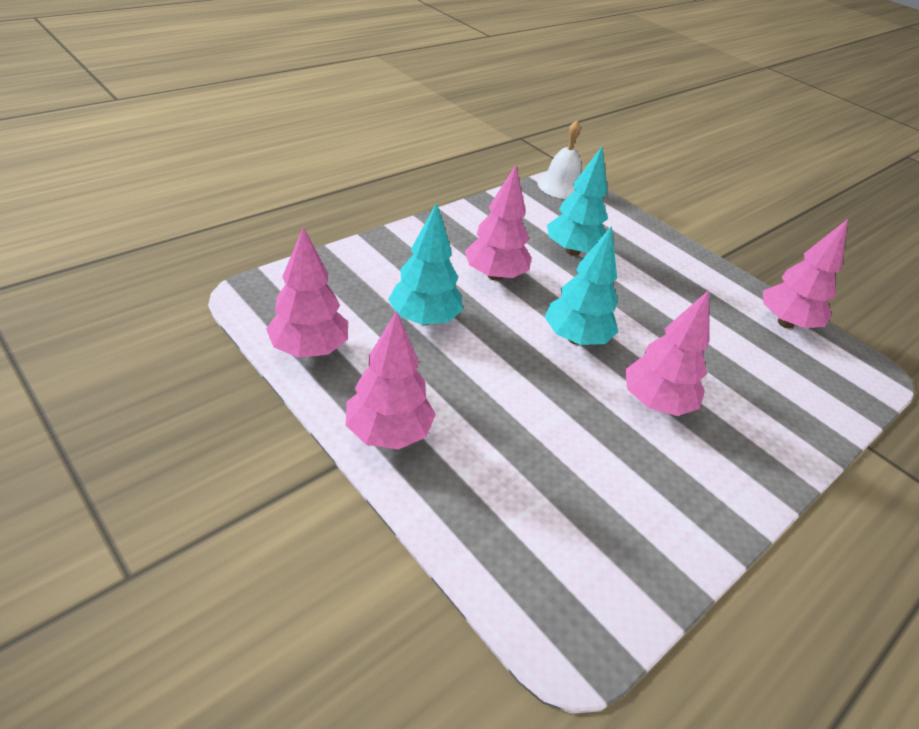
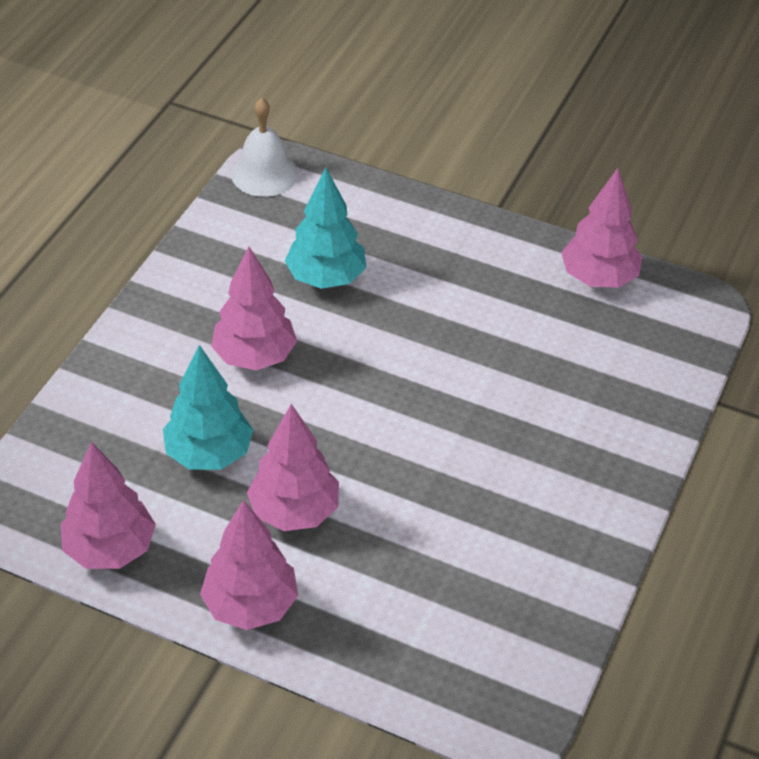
camera: 20 degrees left, 5 degrees up
turquoise tree [545,226,619,345] -> none
pink tree [625,290,709,416] -> pink tree moved to [247,404,339,531]

